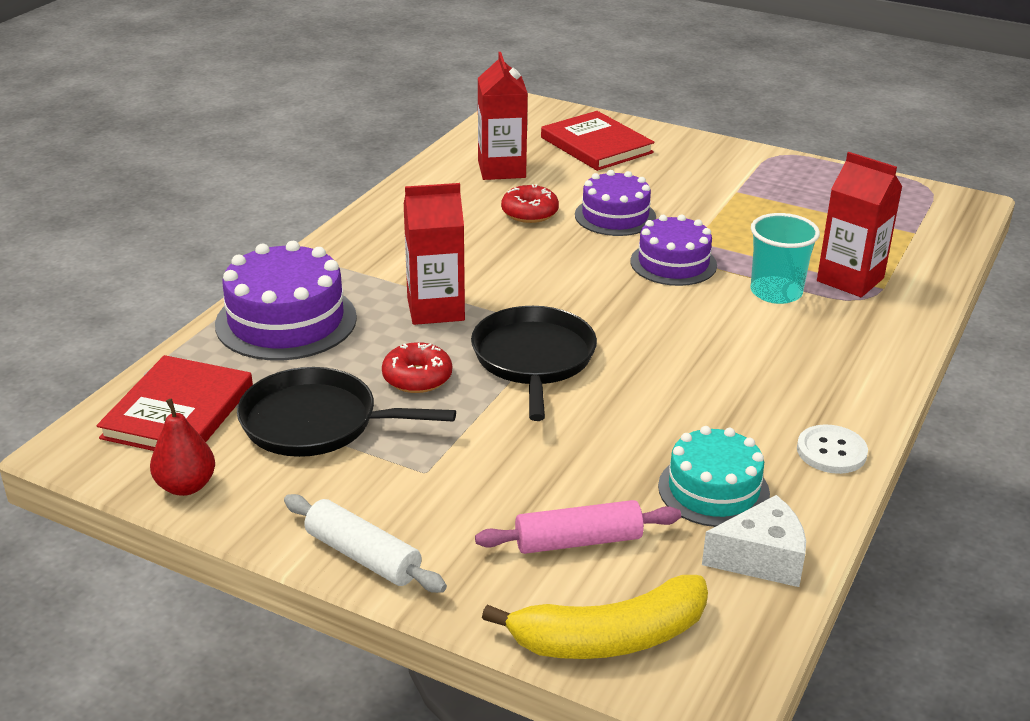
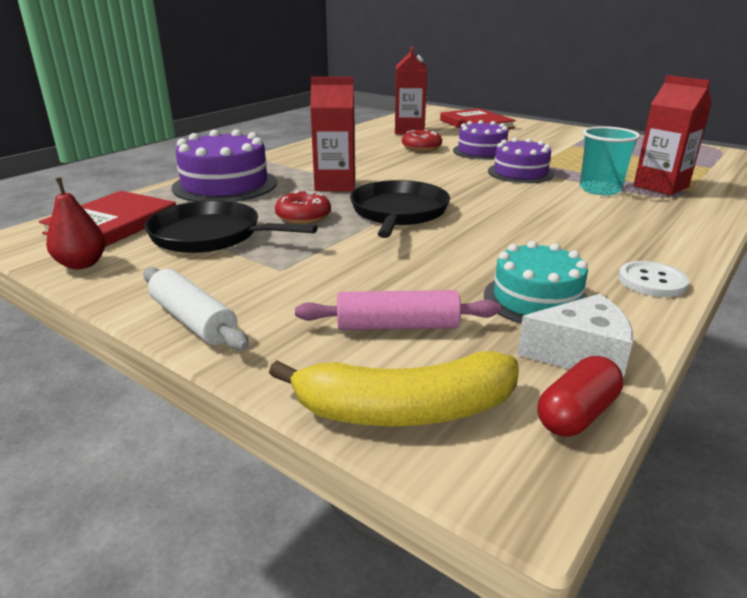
camera: 10 degrees right, 5 degrees down
none -> red capsule [538,356,623,437]

